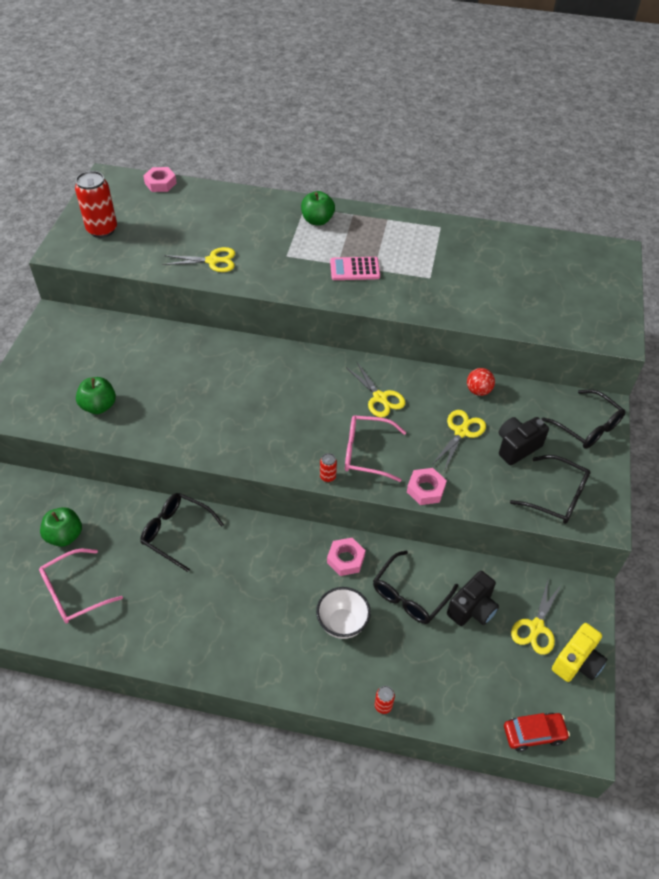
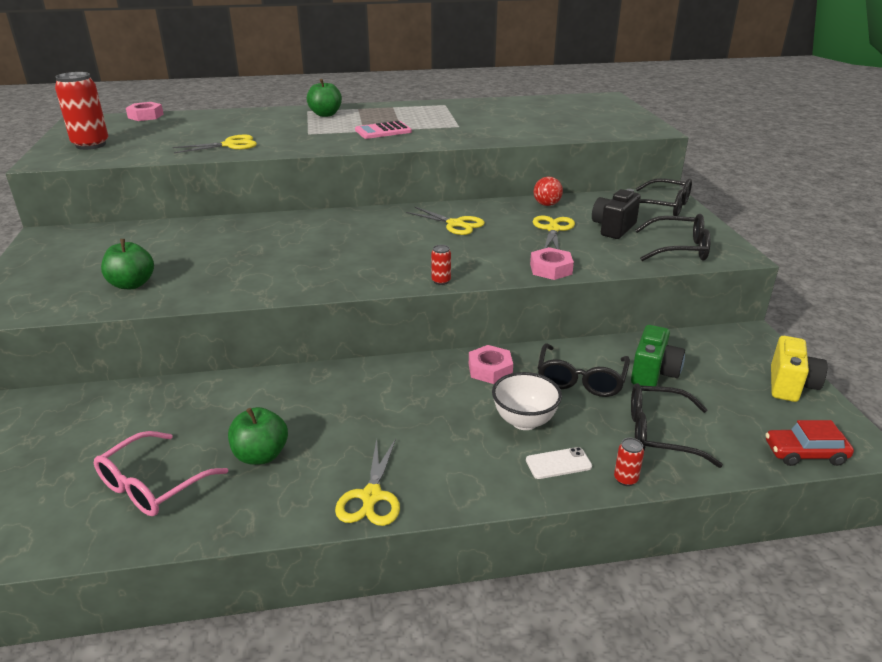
camera: 20 degrees left, 20 degrees down
green apple [40,507,82,547] -> green apple moved to [228,407,288,465]
black glasses [140,493,224,572] -> black glasses moved to [631,383,723,468]
pink glasses [345,416,406,482] -> none
black camera [447,571,499,626] -> green camera [631,325,685,386]
red car [504,713,570,752] -> red car turned 150 degrees counterclockwise [765,420,854,466]
yellow scissors [511,577,562,655] -> yellow scissors moved to [335,439,400,526]
none -> white phone [526,447,592,479]

